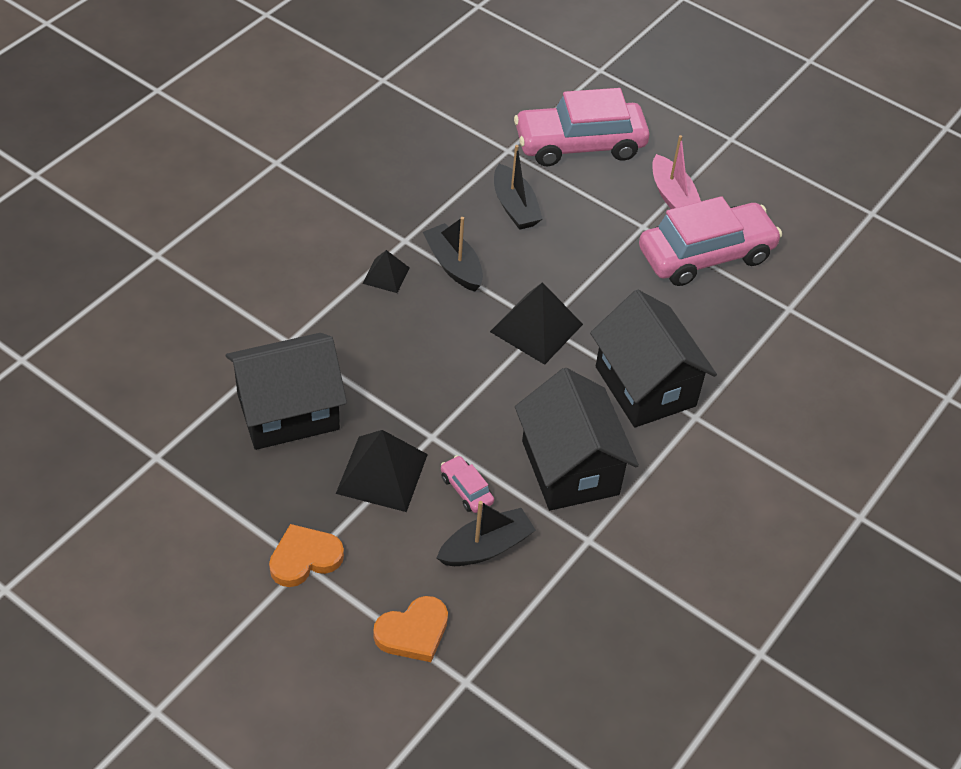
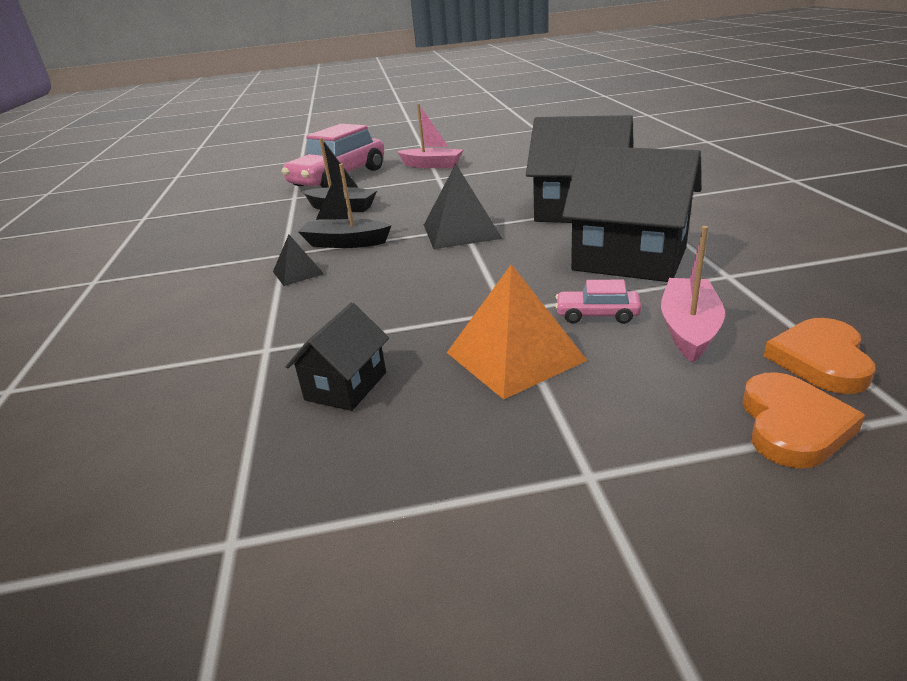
camera: 40 degrees left, 20 degrees down
black house [226,333,347,450] -> black house [286,302,389,411], size x0.53
orange heart [269,524,344,587] -> orange heart moved to [764,318,875,394]
black pyramid [336,430,428,512] -> orange pyramid [447,264,588,400]
black boat [437,501,536,566] -> pink boat [661,226,725,363]
pink car [639,196,782,286] -> none

